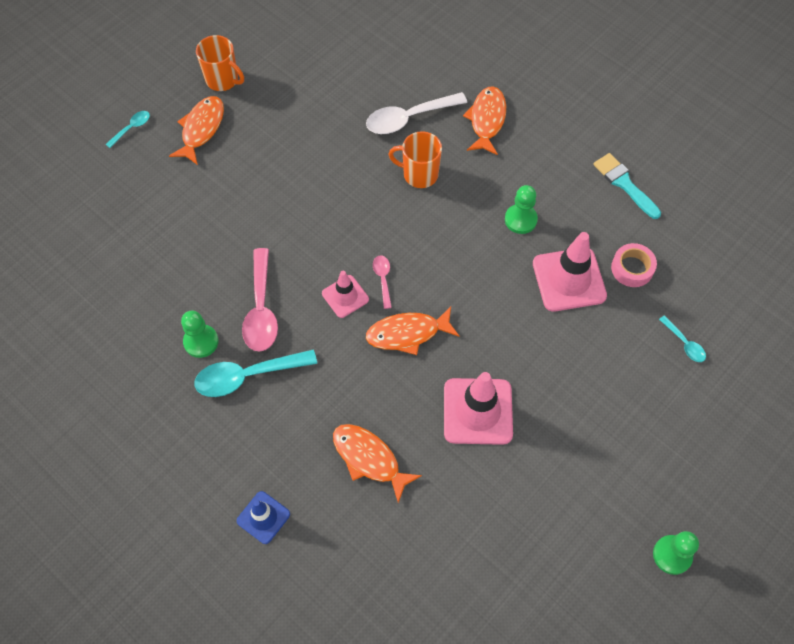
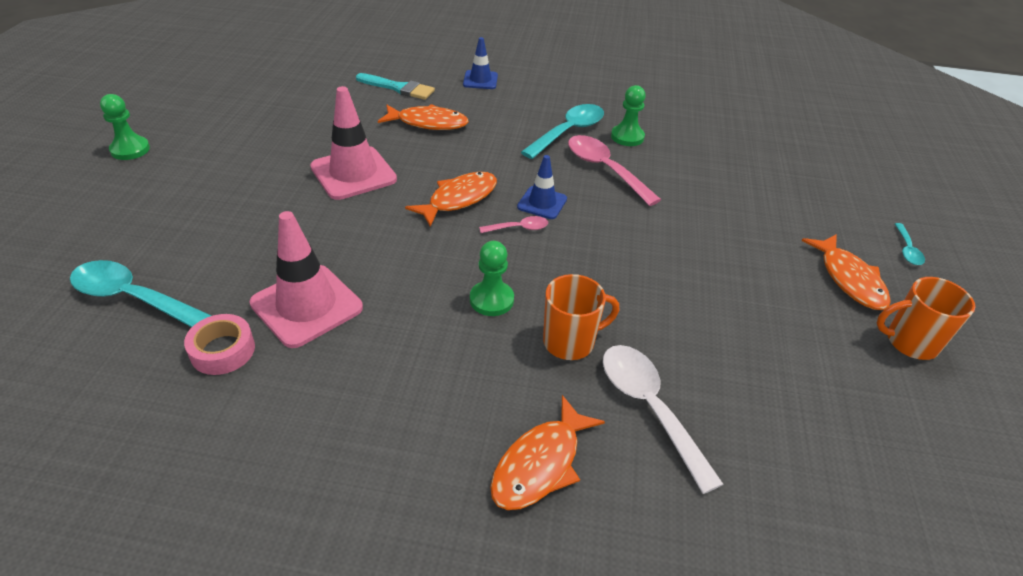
camera: 145 degrees right, 20 degrees down
pink traffic cone [322,271,369,318] -> blue traffic cone [517,155,567,219]
white spoon [366,92,467,134] -> white spoon turned 60 degrees counterclockwise [603,345,723,494]
pink spoon [373,256,392,309] -> pink spoon turned 60 degrees counterclockwise [479,216,548,233]
orange fish [463,86,506,155] -> orange fish turned 60 degrees clockwise [490,395,605,510]
green pawn [505,185,538,234] -> green pawn moved to [470,241,514,316]
turquoise brush [594,153,661,219] -> turquoise brush moved to [356,73,435,100]
turquoise spoon [659,315,706,362] -> turquoise spoon [70,260,212,327], size x1.98

